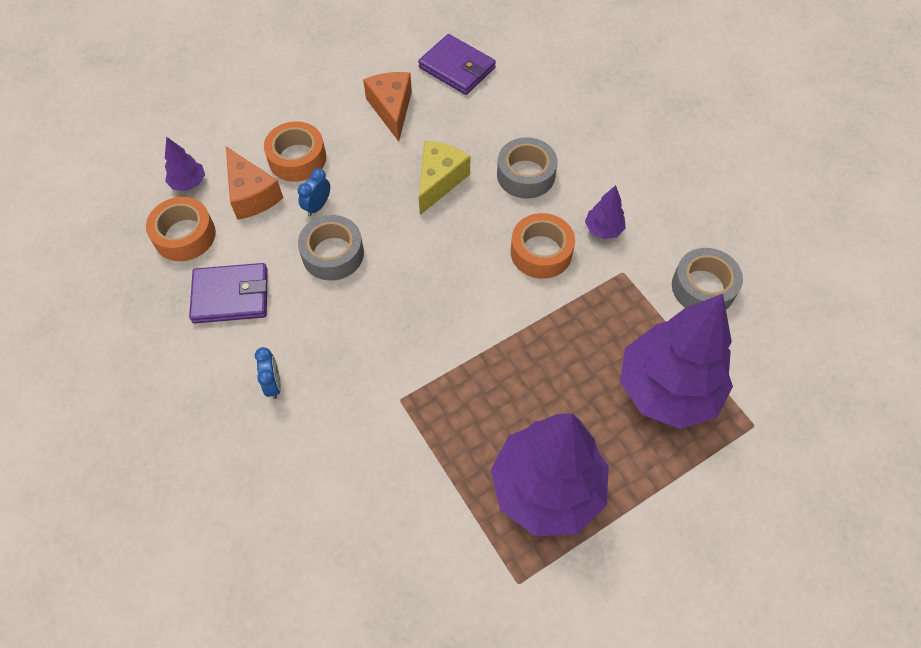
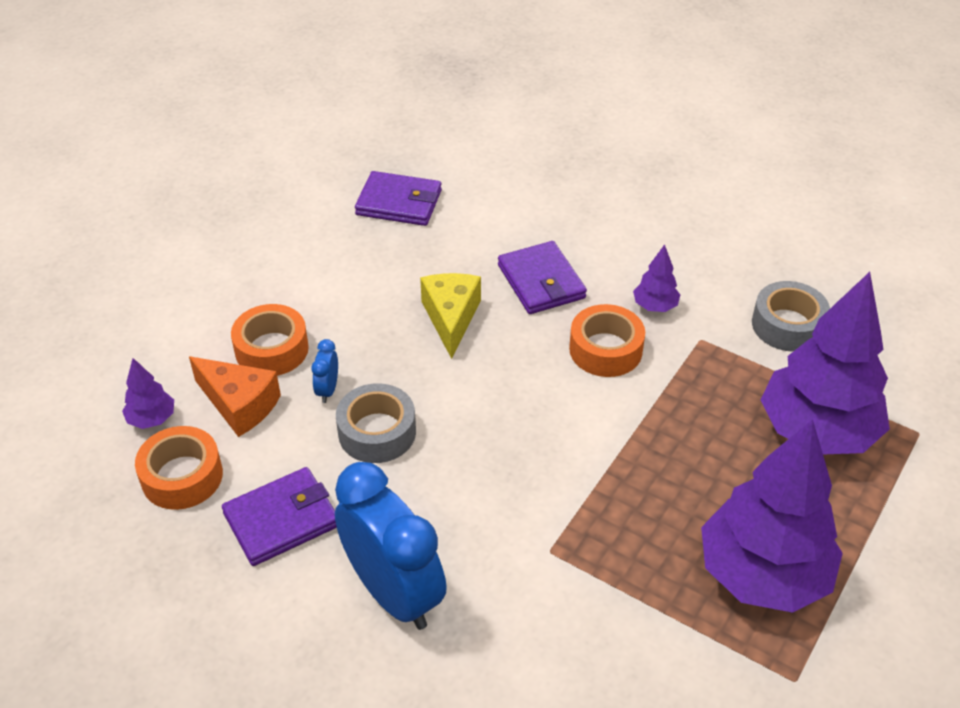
camera: 25 degrees left, 15 degrees down
blue clock [255,347,281,399] -> blue clock [335,462,447,630], size x2.46
orange cheese [363,72,412,142] -> none
grey tape [497,137,558,199] -> purple wallet [498,241,587,314]

